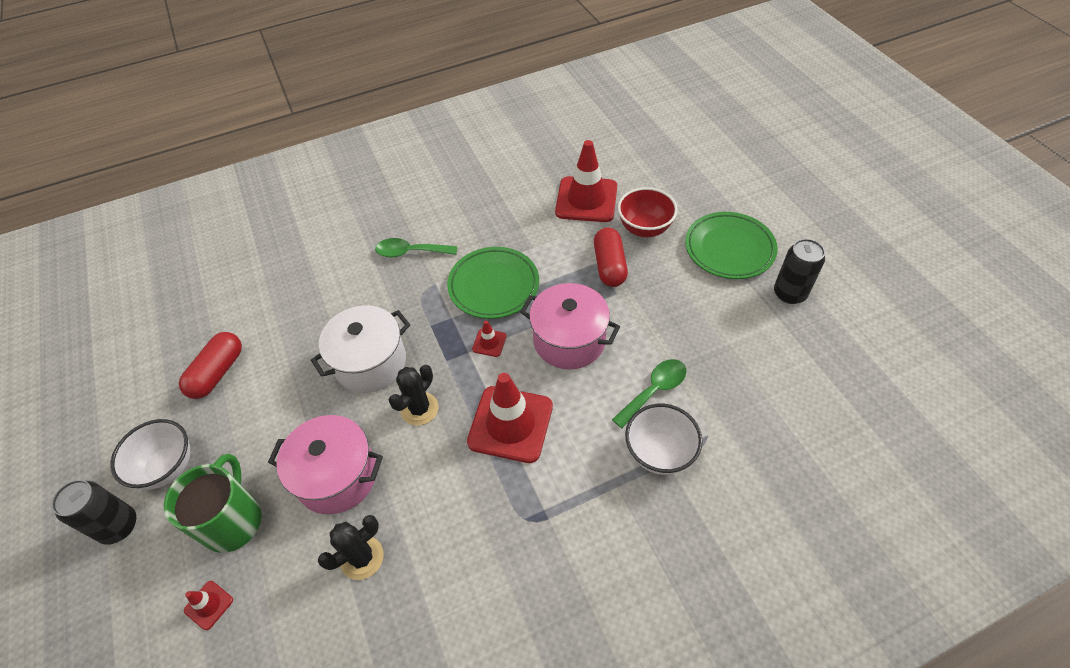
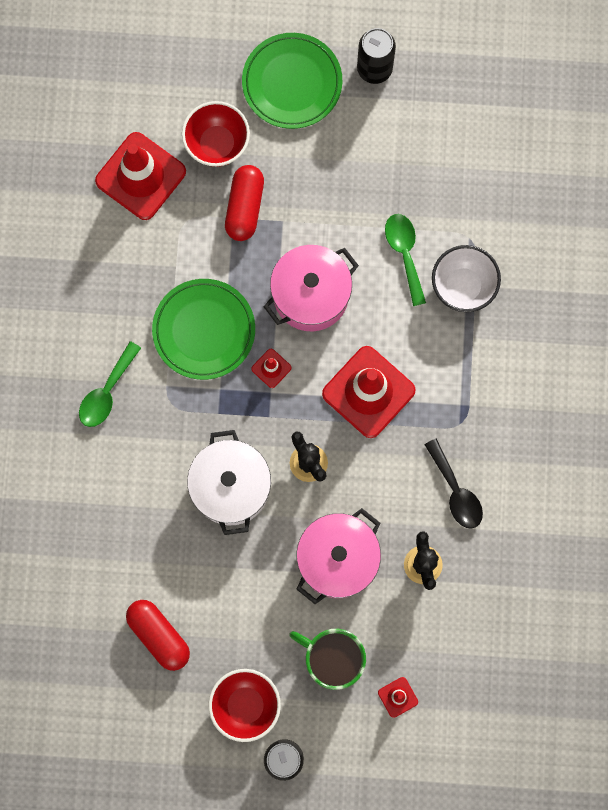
camera: 65 degrees left, 25 degrees up
white bowl [110,419,190,490] -> red bowl [208,669,281,742]
red capsule [594,228,628,287] -> red capsule turned 75 degrees clockwise [225,165,264,241]
none -> black spoon [425,439,483,529]

